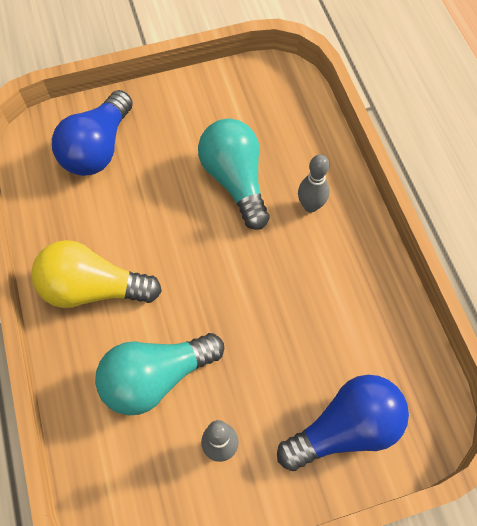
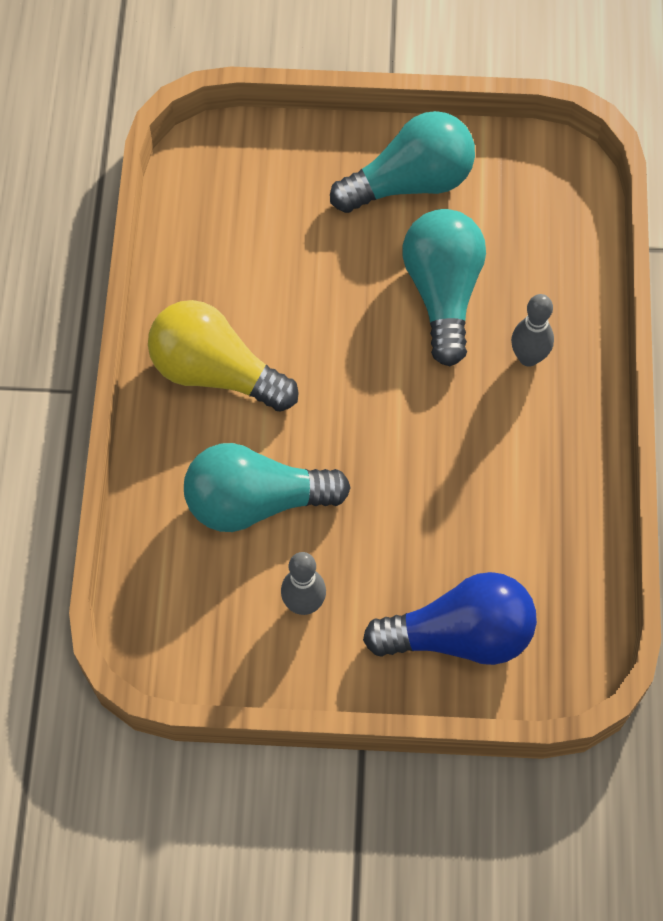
camera: 20 degrees right, 0 degrees up
blue light bulb [52,90,133,176] -> none
none -> turquoise light bulb [330,111,475,213]

